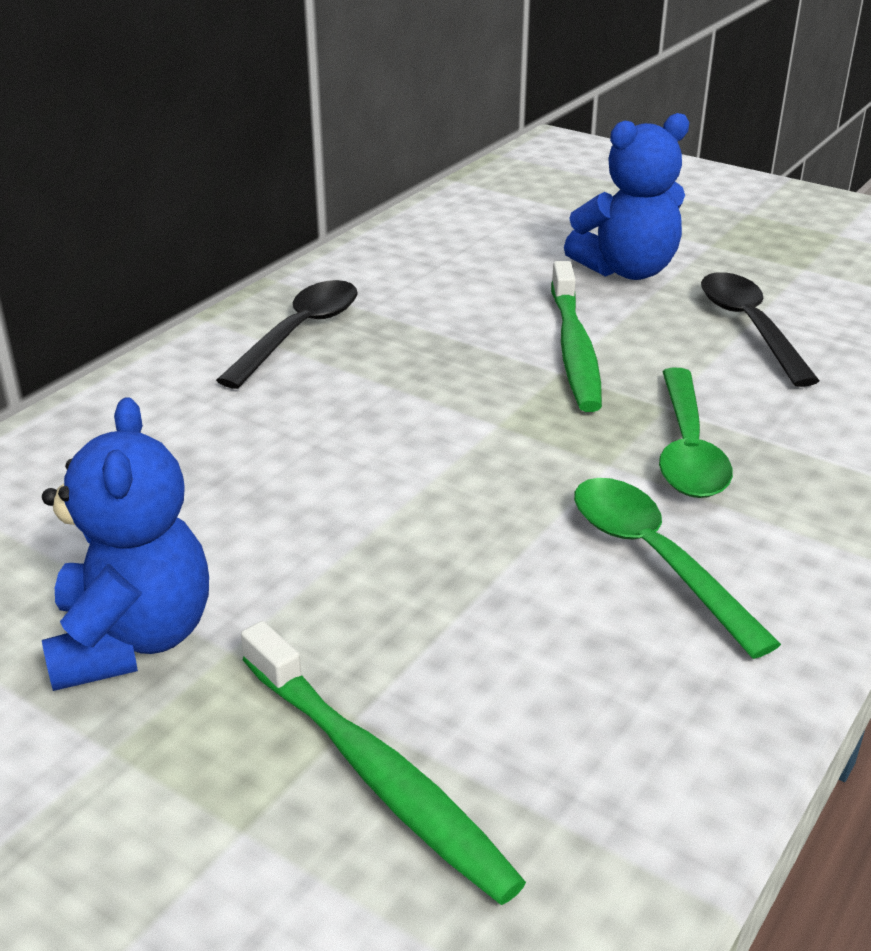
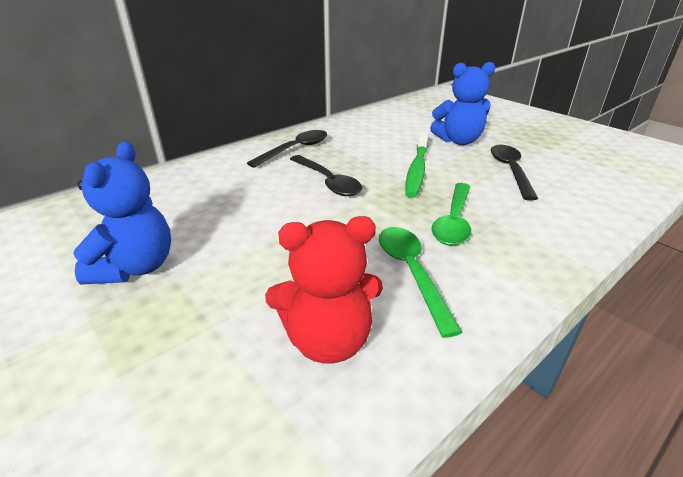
camera: 15 degrees right, 0 degrees up
green toothbrush [241,621,526,905] -> none
none -> red teddy bear [265,216,383,364]
none -> black spoon [290,155,362,196]

